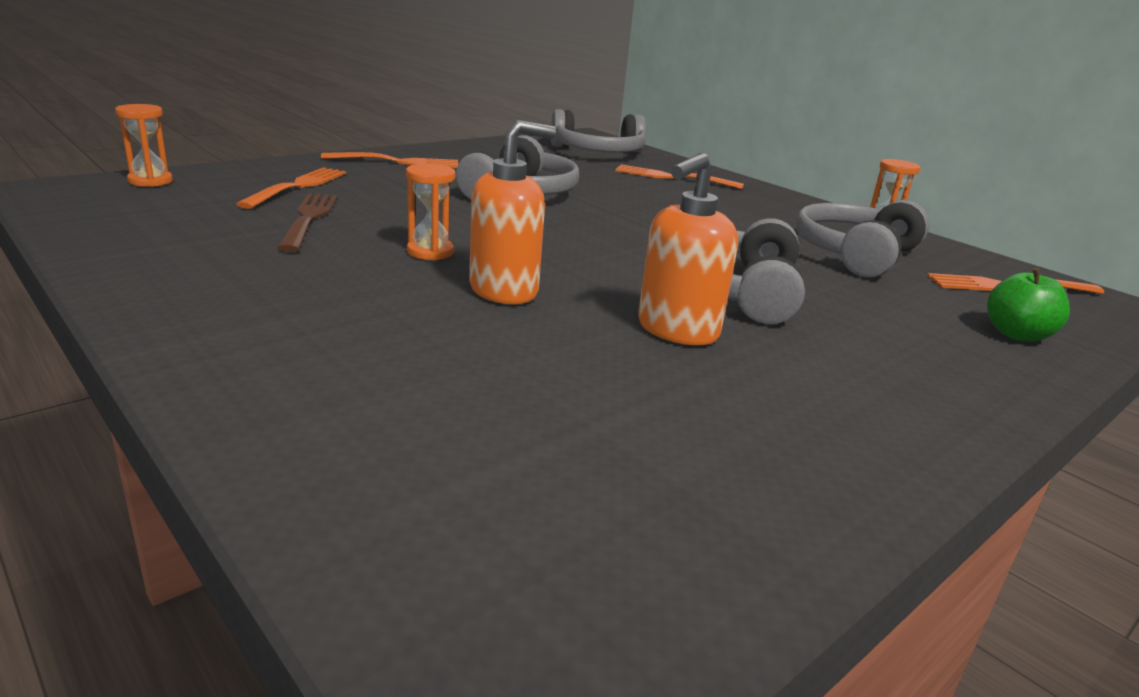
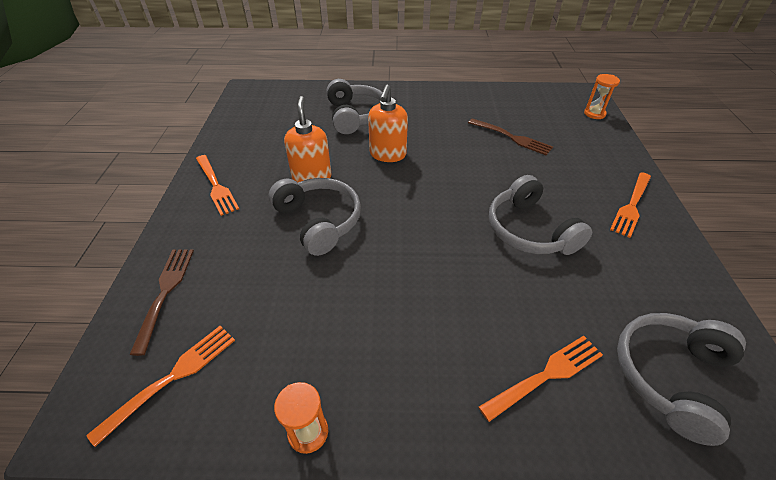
camera: 135 degrees right, 20 degrees up
orange fork [236,167,346,209] -> orange fork moved to [196,155,239,216]
orange hourglass [406,164,456,260] -> none
grey headphones [796,200,930,278] -> grey headphones moved to [327,79,382,134]
green apple [987,268,1070,342] -> brown fork [129,249,194,356]

